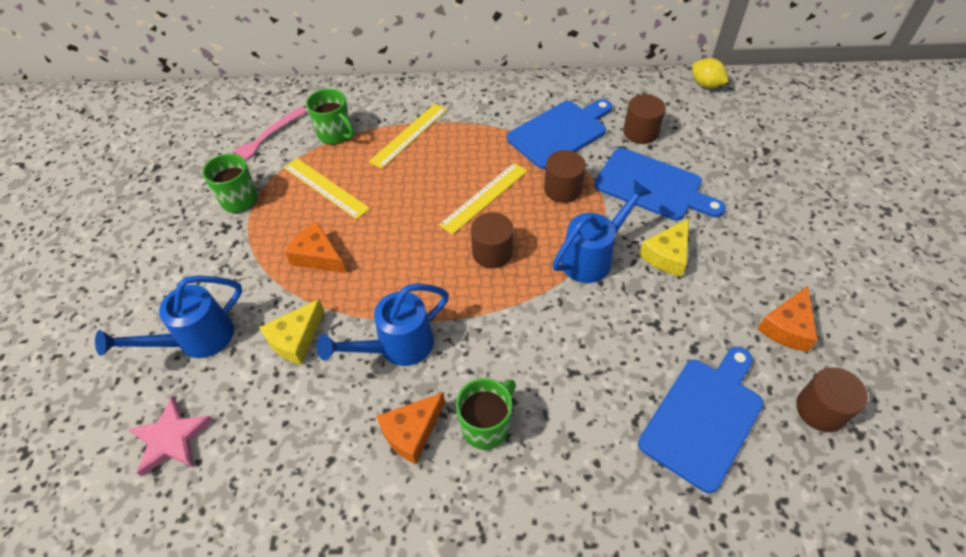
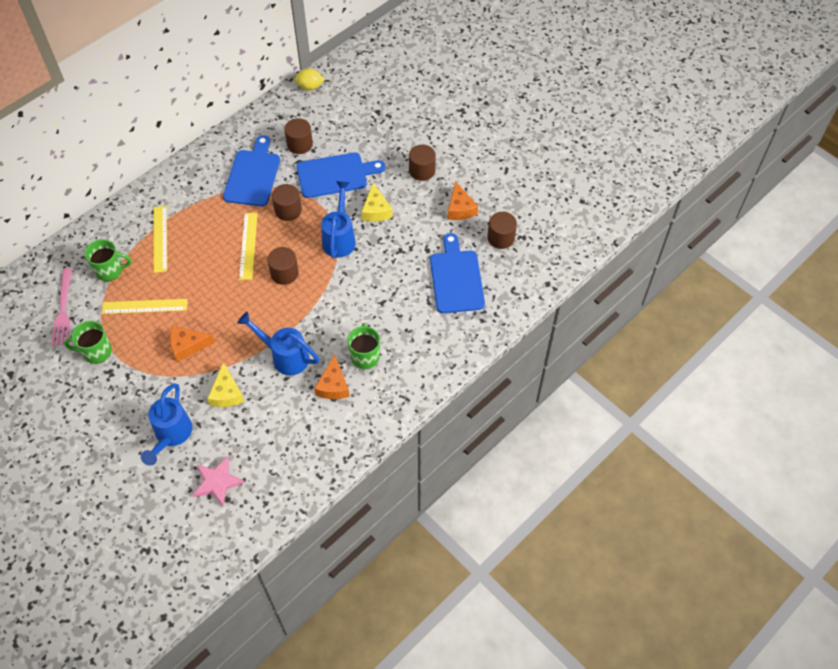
camera: 45 degrees left, 5 degrees up
blue watering can [317,283,449,366] -> blue watering can turned 105 degrees clockwise [237,312,320,375]
none -> brown cylinder [409,145,436,181]

